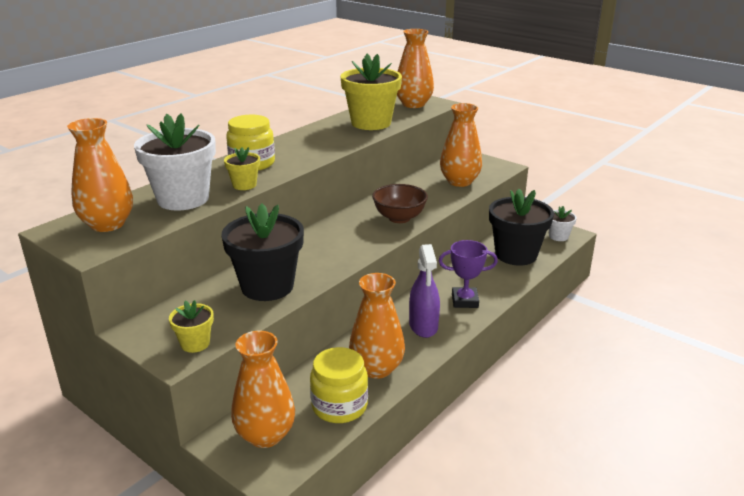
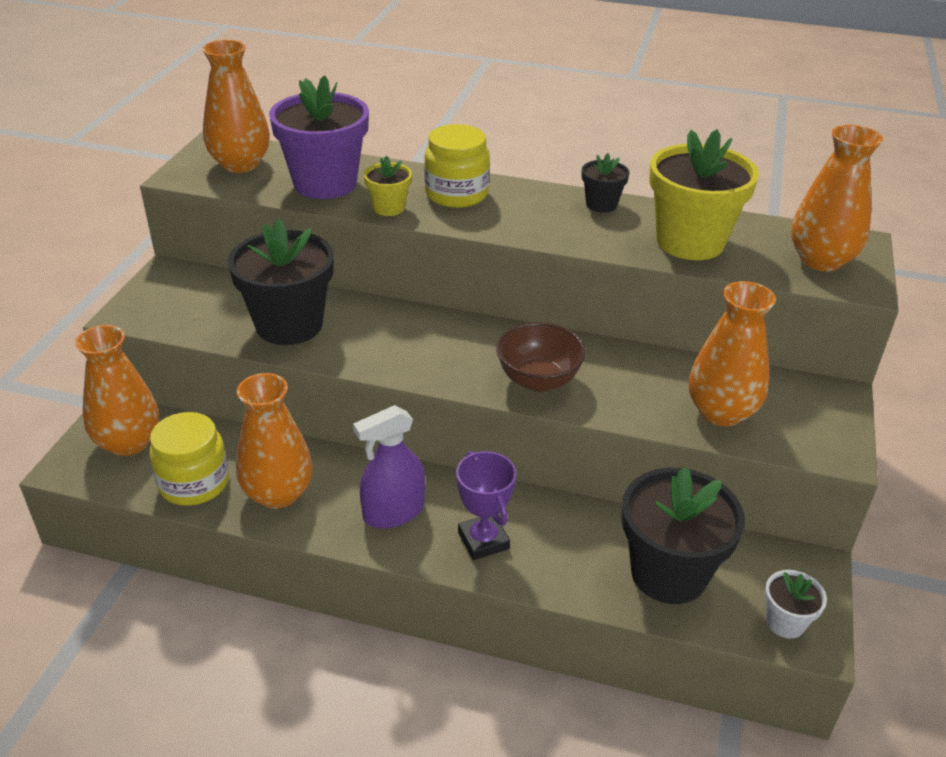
camera: 65 degrees right, 10 degrees up
white flower pot [134,113,216,211] -> purple flower pot [269,75,369,199]
yellow flower pot [169,300,214,353] -> none
none -> black flower pot [582,153,630,213]

